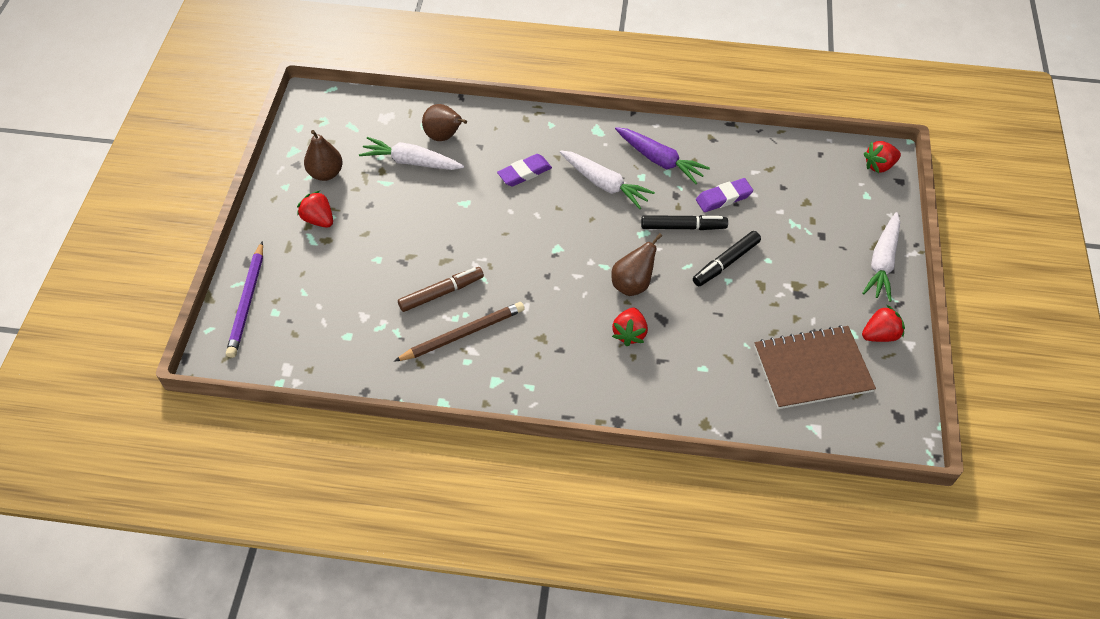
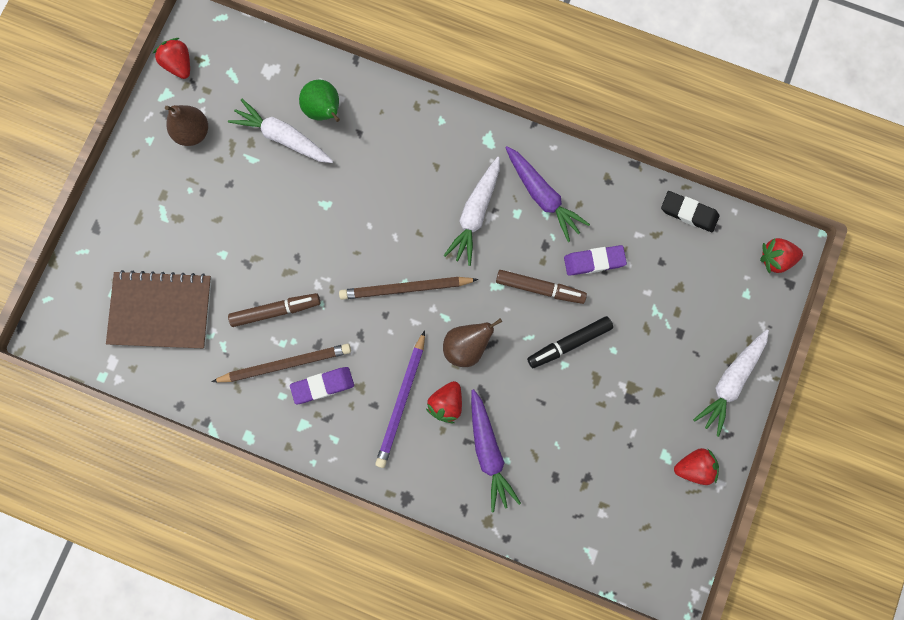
camera: 15 degrees right, 25 degrees up
purple pencil [226,241,263,358] -> purple pencil moved to [375,330,425,468]
red strawberry [297,190,333,228] -> red strawberry moved to [152,38,190,79]
brown pear [422,104,467,141] -> green pear [299,80,340,122]
purple eraser [497,154,552,187] -> purple eraser moved to [290,367,354,404]
white carrot [560,150,655,209] -> white carrot turned 60 degrees clockwise [443,157,500,266]
black marker [641,215,728,230] -> brown marker [496,270,587,304]
brown notebook [754,325,876,409] -> brown notebook moved to [106,270,212,348]
none -> brown pencil [339,277,478,300]
none -> purple carrot [471,389,521,512]
none -> black eraser [661,191,719,232]

